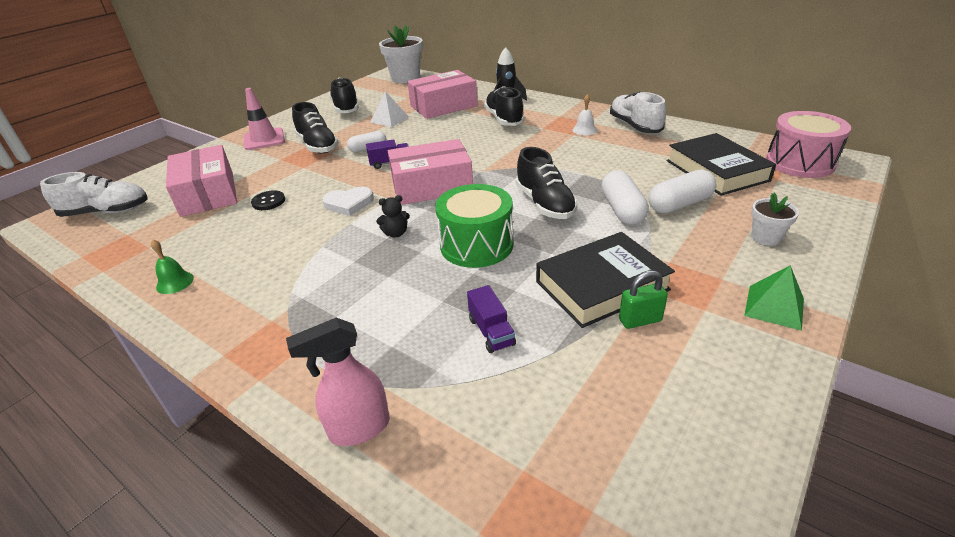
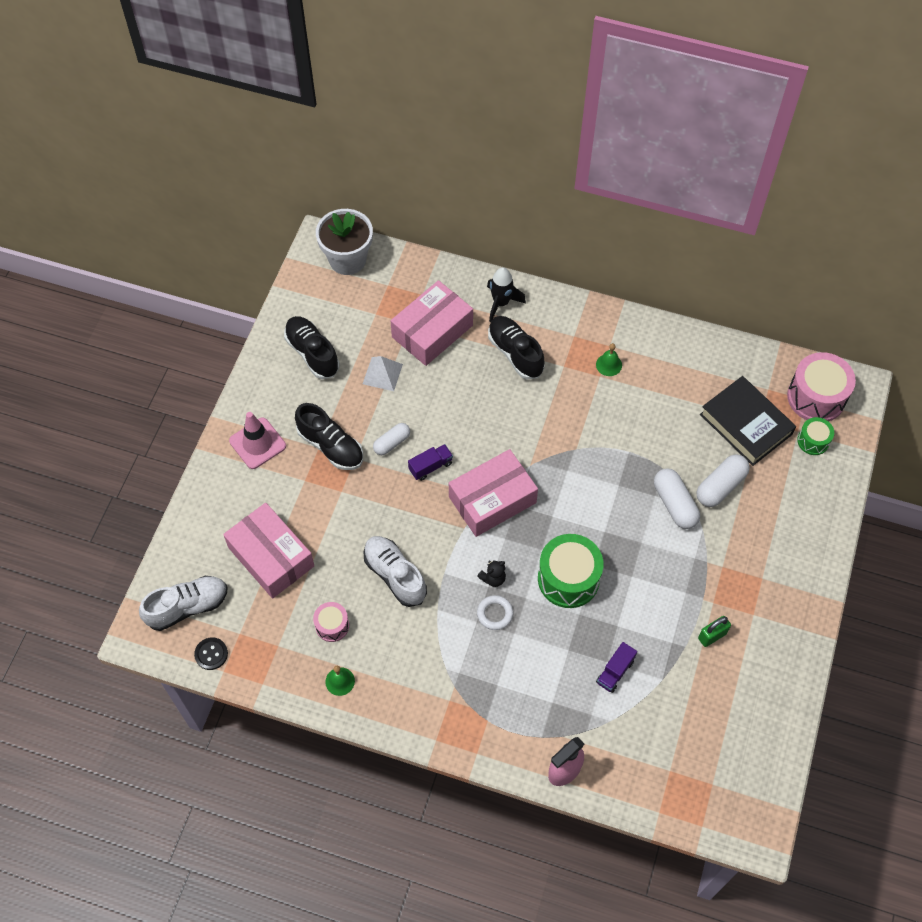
camera: 20 degrees left, 25 degrees up
black button [251,190,285,210] -> black button moved to [194,637,228,670]
white heart [322,187,374,216] -> none
purple truck [467,285,516,353] -> purple truck turned 75 degrees clockwise [596,642,637,693]
black shoe [516,147,577,219] -> none
black book [536,232,675,328] -> none
white bell [573,94,597,135] -> green bell [596,343,622,376]
white shoe [610,92,666,133] -> white shoe moved to [363,536,427,607]
green pyramid [744,265,804,331] -> none
white flower pot [751,193,799,246] -> none
none -> pink drum [313,602,349,642]
none -> white ring [477,595,513,630]
none -> green drum [797,417,834,455]

